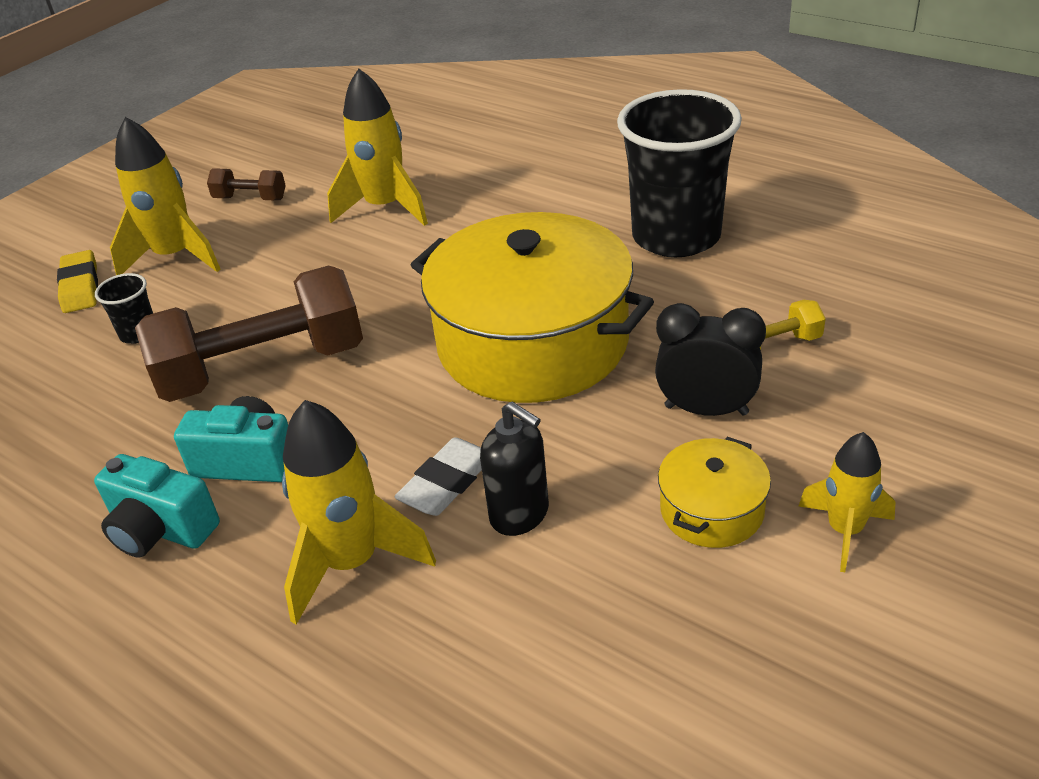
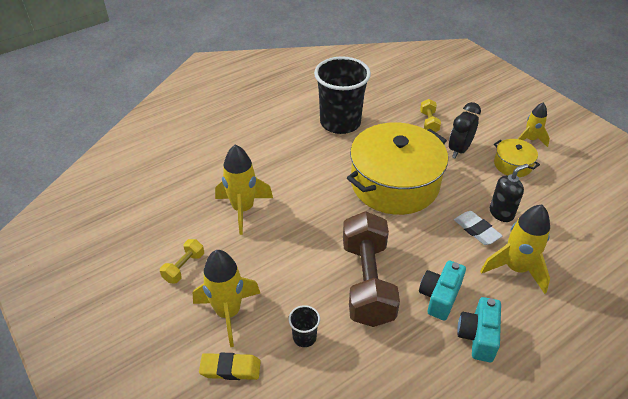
camera: 75 degrees left, 5 degrees up
turquoise camera [94,454,220,557] -> turquoise camera turned 150 degrees clockwise [457,297,501,362]
brown dumbbell [207,168,286,200] -> yellow dumbbell [160,239,204,284]

